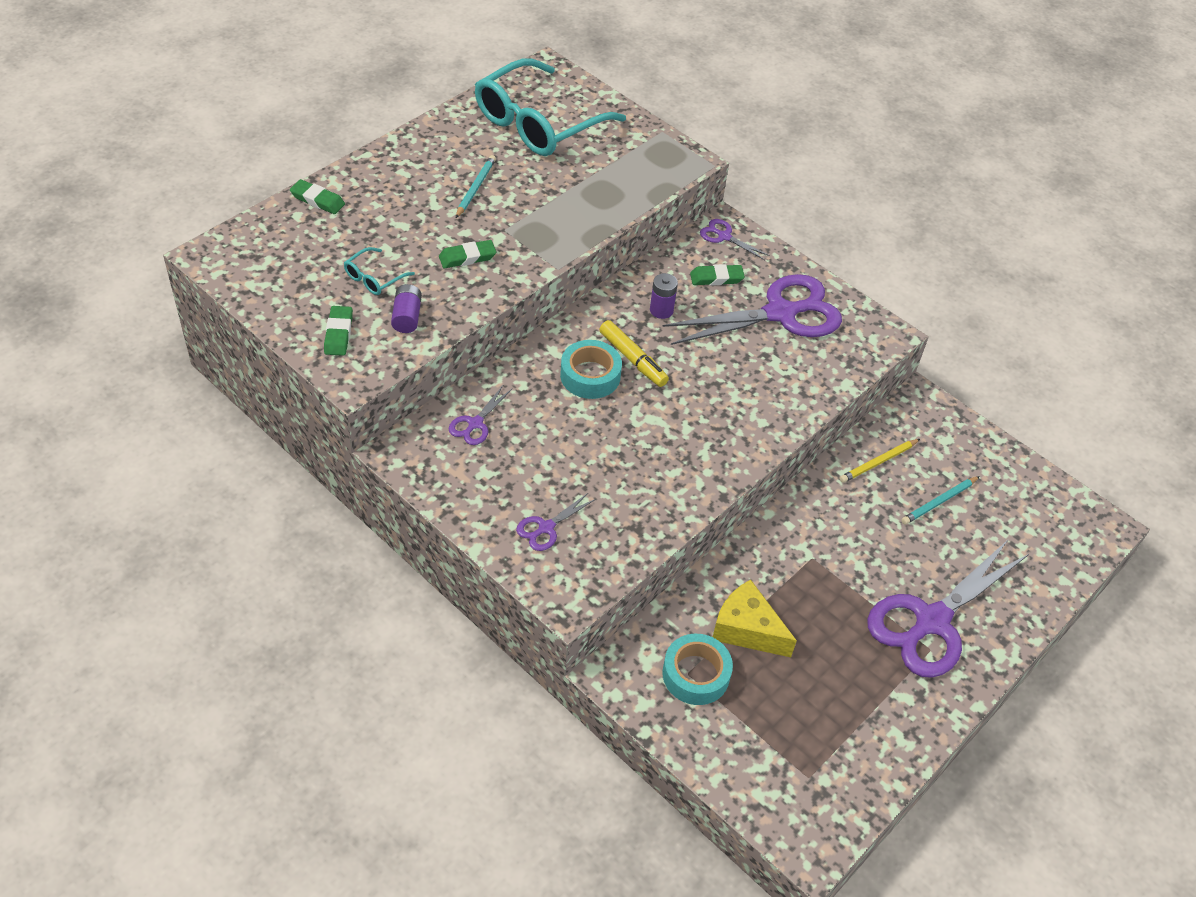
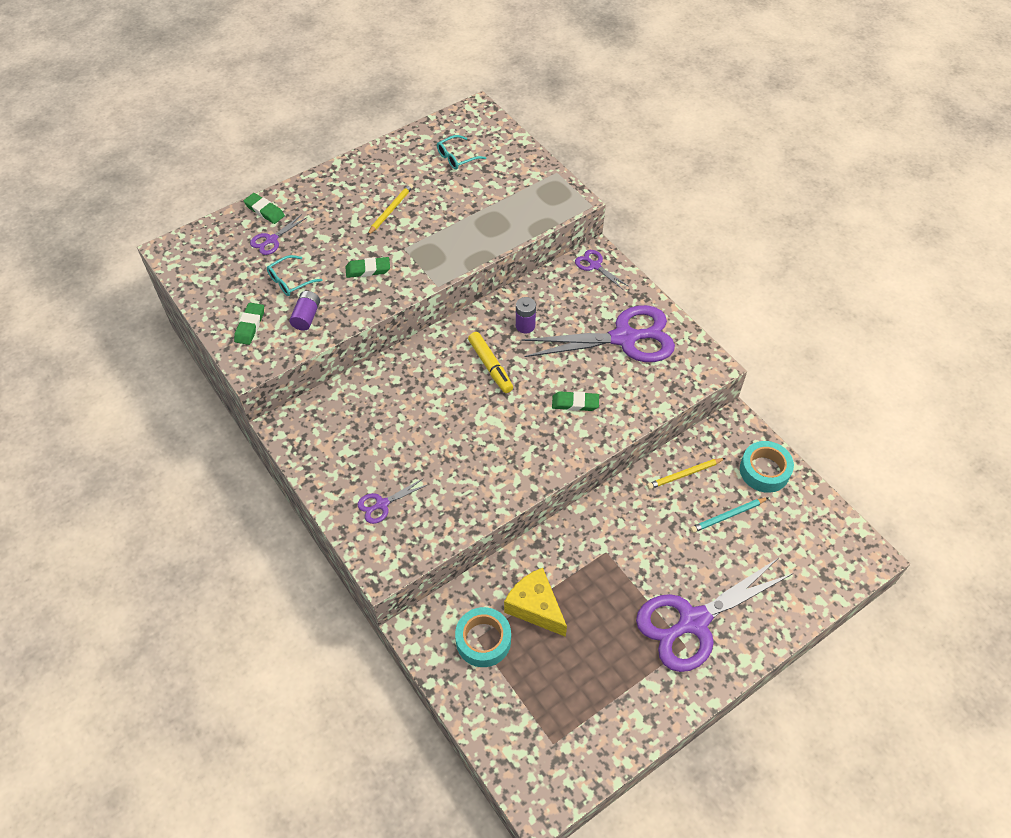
camera: 15 degrees right, 5 degrees up
purple scissors [449,386,512,445] -> purple scissors moved to [250,214,306,255]
turquoise pencil [456,155,496,218] -> yellow pencil [367,183,413,235]
turquoise glasses [475,58,626,156] -> turquoise glasses [437,135,486,170], size x0.41
turquoise tape [560,340,622,399] -> turquoise tape moved to [740,441,794,493]
green eraser [690,264,745,286] -> green eraser moved to [552,391,599,411]

